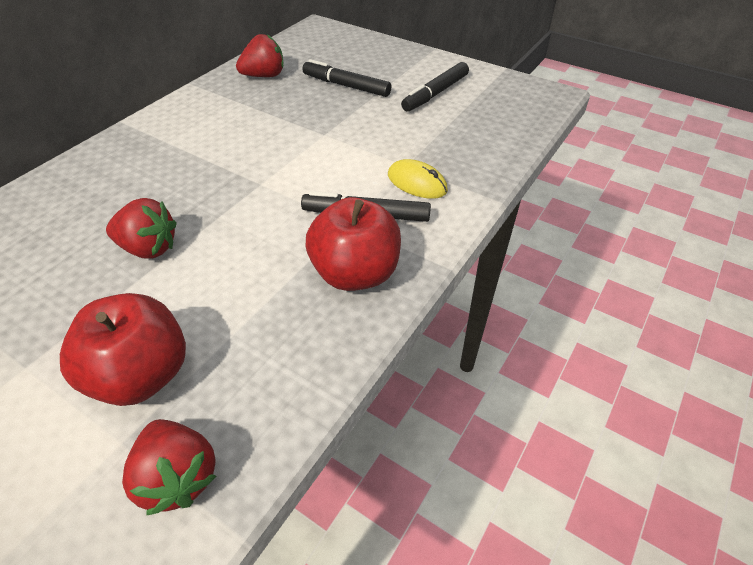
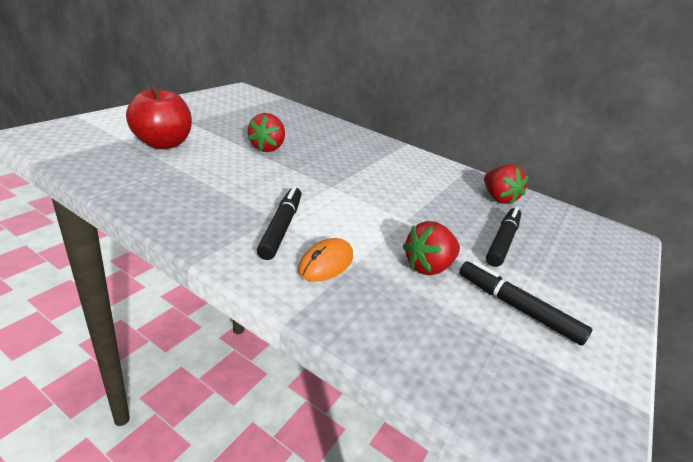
camera: 85 degrees right, 15 degrees down
red strawberry [122,419,216,515] -> red strawberry moved to [402,221,460,275]
red apple [306,197,401,291] -> none
yellow mouse [388,159,448,199] -> orange mouse [298,238,353,282]

